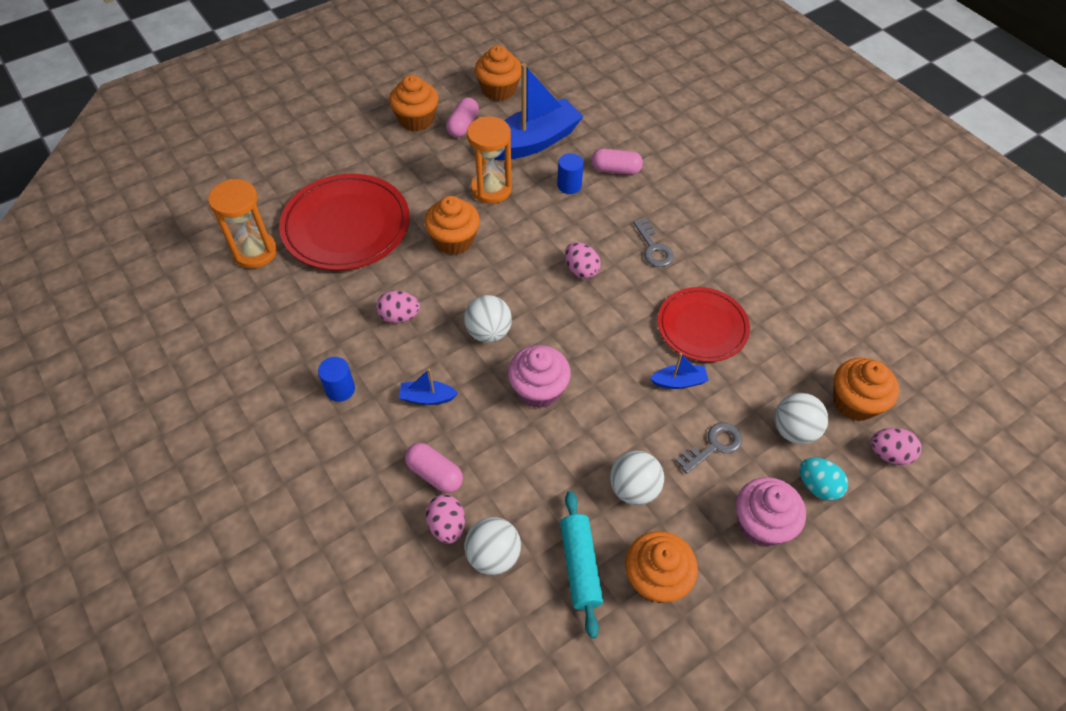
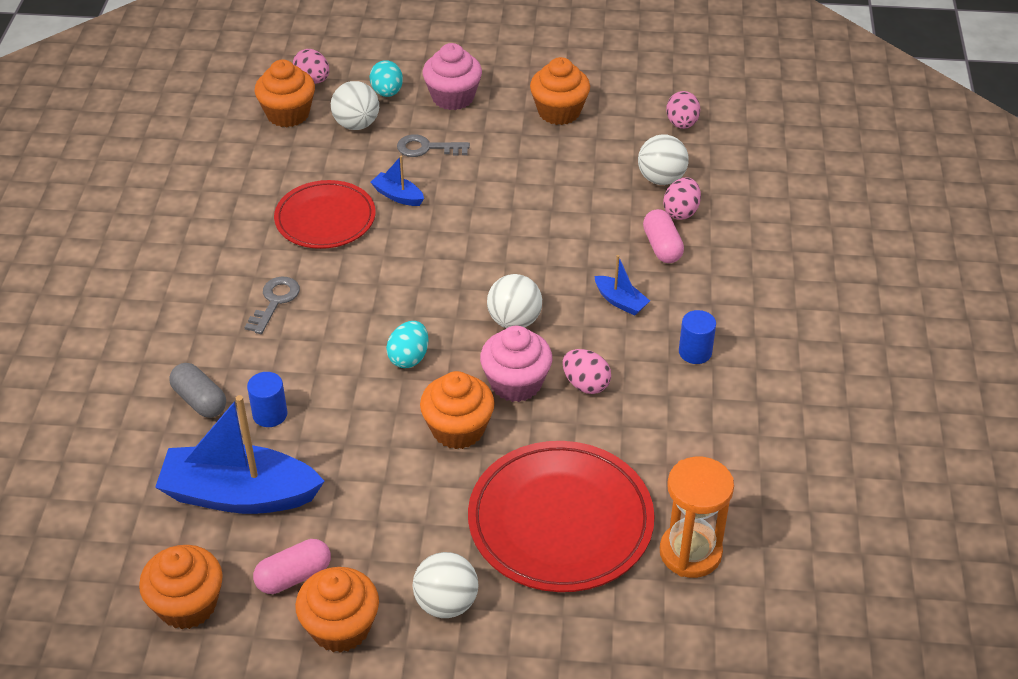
camera: 140 degrees left, 10 degrees down
orange hourglass [467,116,512,204] -> none
pink cupcake [508,345,571,408] -> pink cupcake moved to [480,326,552,402]
turquoise rolling pin [560,491,603,638] -> none
pink egg [565,242,601,279] -> pink egg moved to [666,91,700,129]
pink capsule [591,149,643,175] -> grey capsule [169,363,226,418]
white ball [610,451,664,505] -> white ball moved to [413,552,478,618]
none -> turquoise egg [386,321,428,368]

